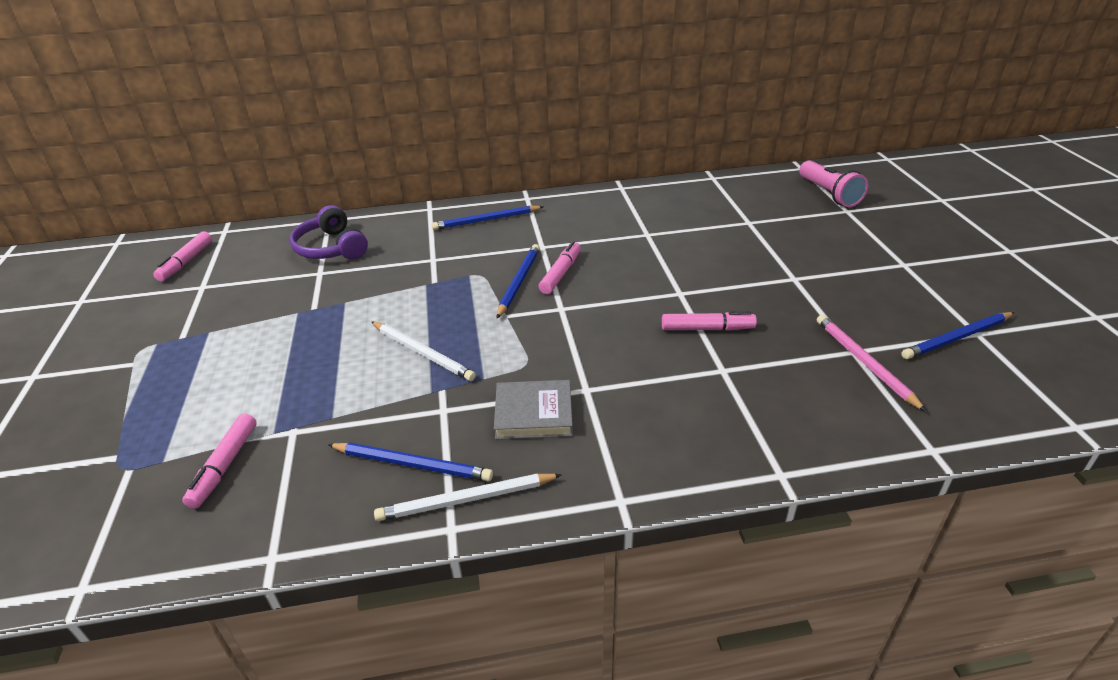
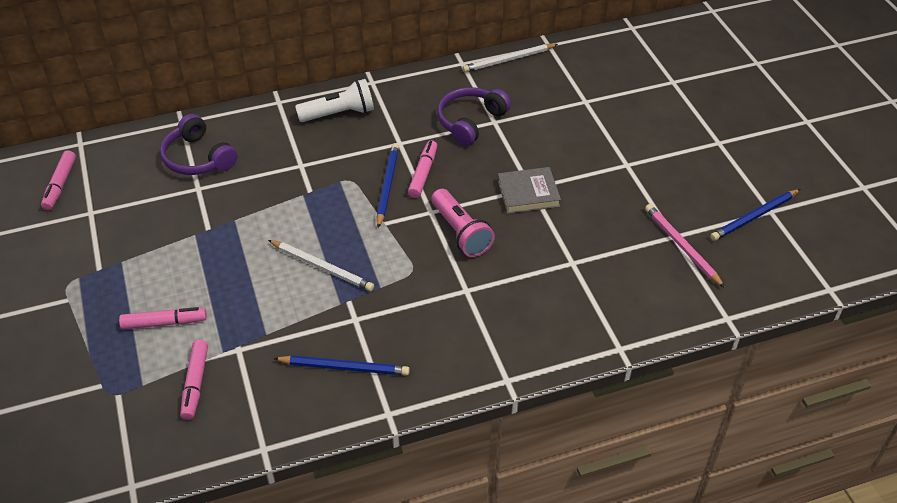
camera: 10 degrees left, 10 degrees up
white pencil [374,474,562,521] -> white pencil moved to [462,44,558,73]
blue pencil [431,205,543,230] -> white flashlight [295,79,374,122]
grey book [494,380,573,440] -> grey book moved to [497,167,561,214]
pink marker [662,311,757,331] -> pink marker moved to [119,307,207,330]
pink flashlight [799,160,868,207] -> pink flashlight moved to [431,189,495,257]
none -> purple headphones [437,87,511,146]

